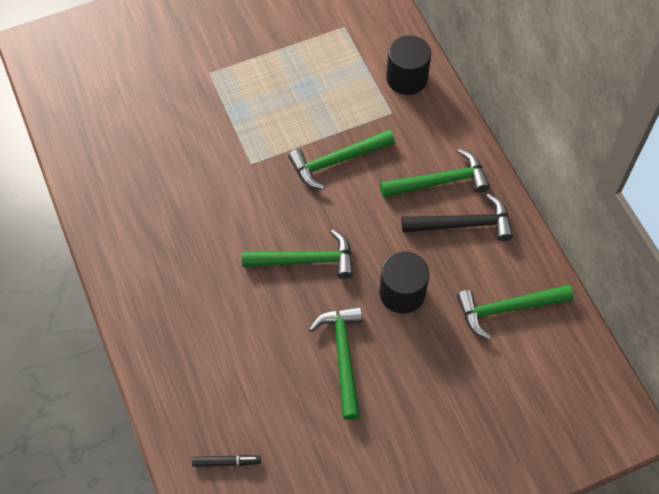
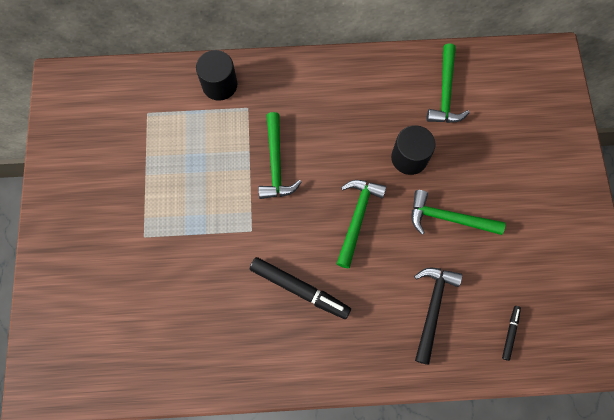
camera: 70 degrees left, 10 degrees up
green hammer [380,149,490,198] -> none
black hammer [401,194,513,241] -> black hammer moved to [414,268,462,365]
none -> black marker [250,257,351,319]

